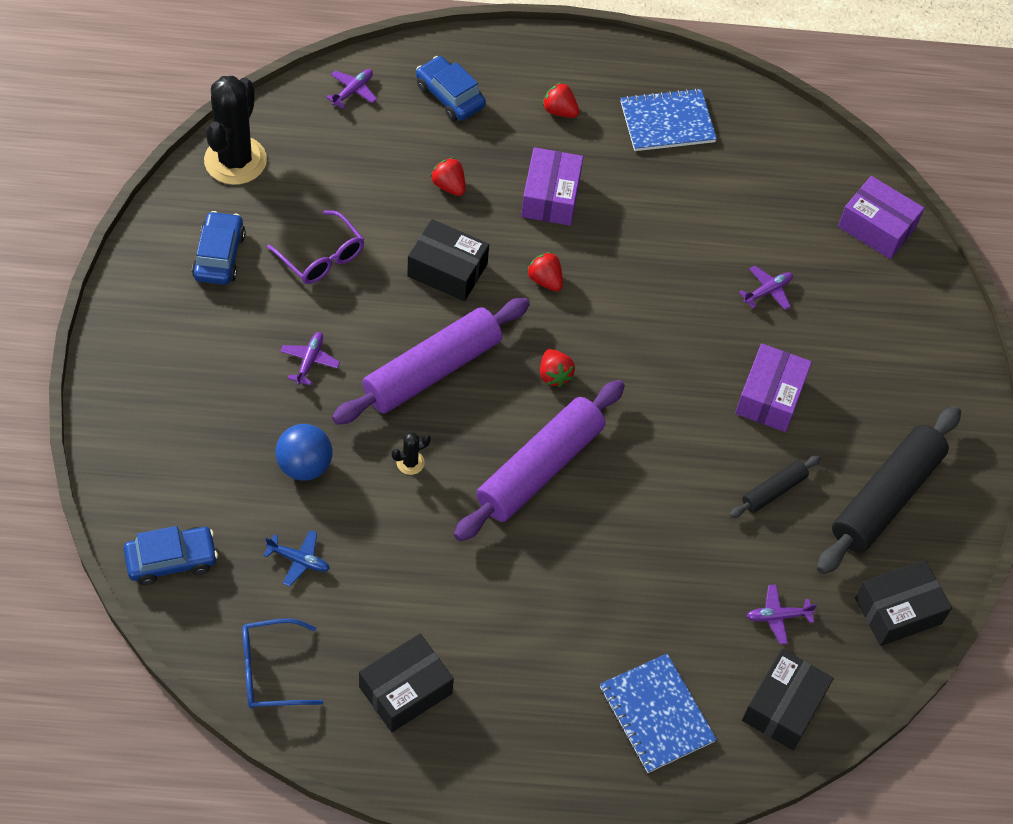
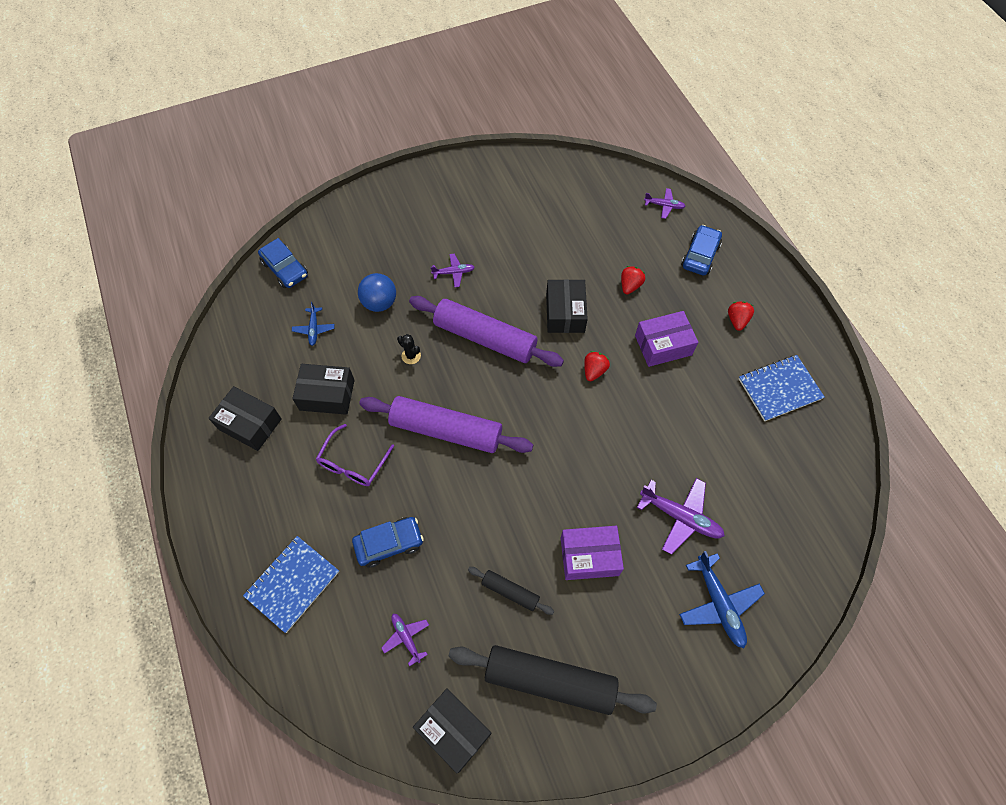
camera: 70 degrees right, 5 degrees up
blue car [192,211,246,285] -> blue car moved to [352,517,424,568]
black cactus [204,76,267,185] -> none
blue glasses [242,618,324,708] -> none
purple glasses [267,210,364,284] -> purple glasses moved to [316,424,394,486]
red strawberry [540,349,575,387] -> none
blue notebook [620,88,717,151] -> blue notebook turned 75 degrees counterclockwise [739,355,825,421]
purple plane [739,266,793,310] -> purple plane [637,478,725,555], size x1.76
black box [742,649,834,750] -> black box moved to [292,364,355,415]
purple box [838,176,924,259] -> none
none -> blue plane [679,551,765,648]

